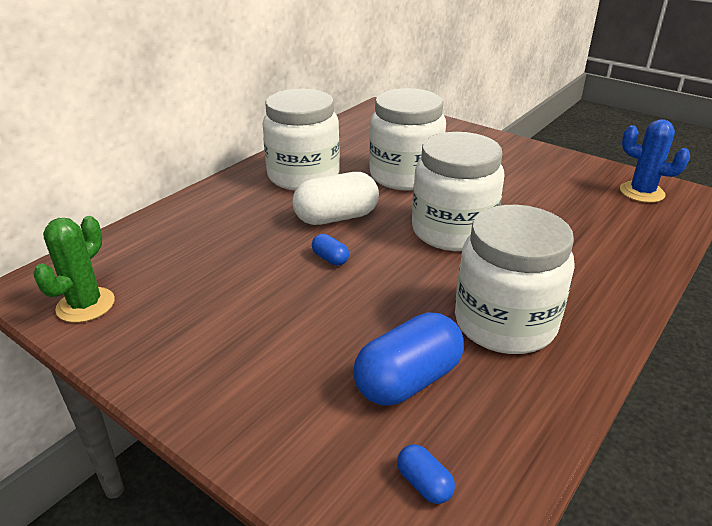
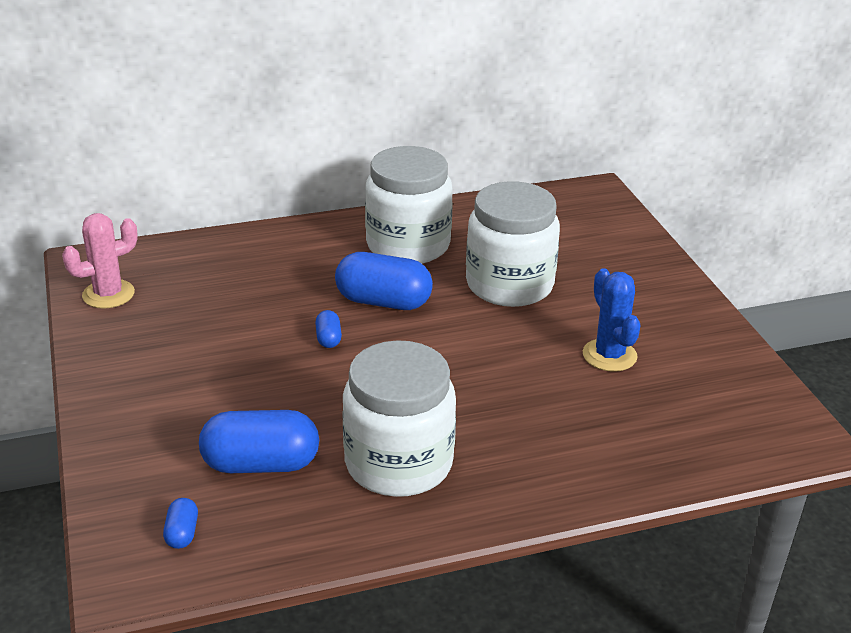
camera: 35 degrees right, 0 degrees up
green cactus [33,216,115,323] -> pink cactus [62,213,138,309]
white capsule [292,172,379,225] -> blue capsule [335,252,433,310]
white jar [412,132,504,251] -> none
blue cactus [620,119,690,203] -> blue cactus moved to [583,268,641,372]

